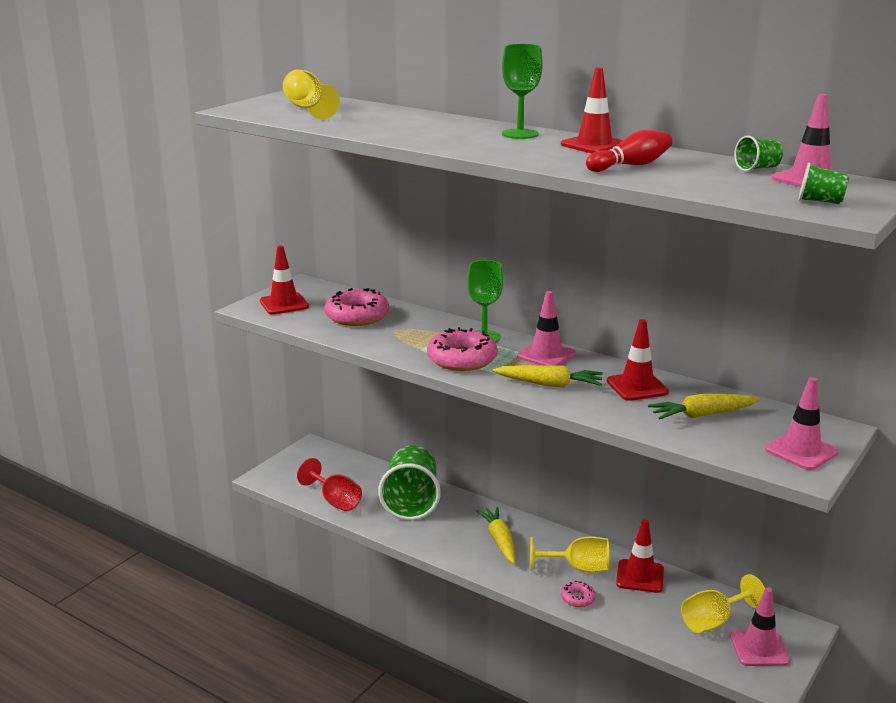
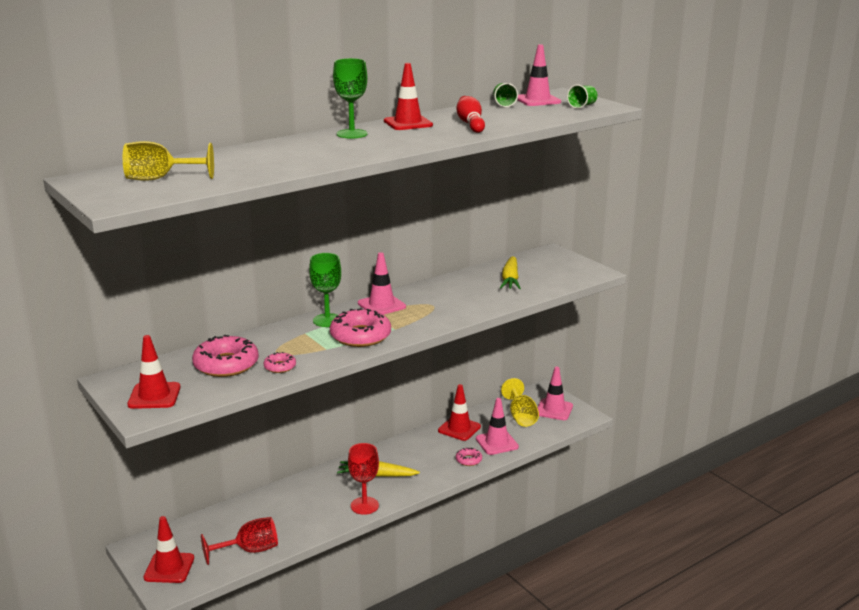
camera: 70 degrees left, 0 degrees up
green cup [378,445,441,520] -> none
yellow carrot [493,365,603,387] -> none
yellow goblet [530,537,609,573] -> none
red traffic cone [607,319,669,401] -> red traffic cone moved to [144,516,194,583]
pink traffic cone [765,377,839,470] -> pink traffic cone moved to [476,398,519,455]
none -> pink donut [264,352,296,373]
none -> red goblet [348,443,379,515]

